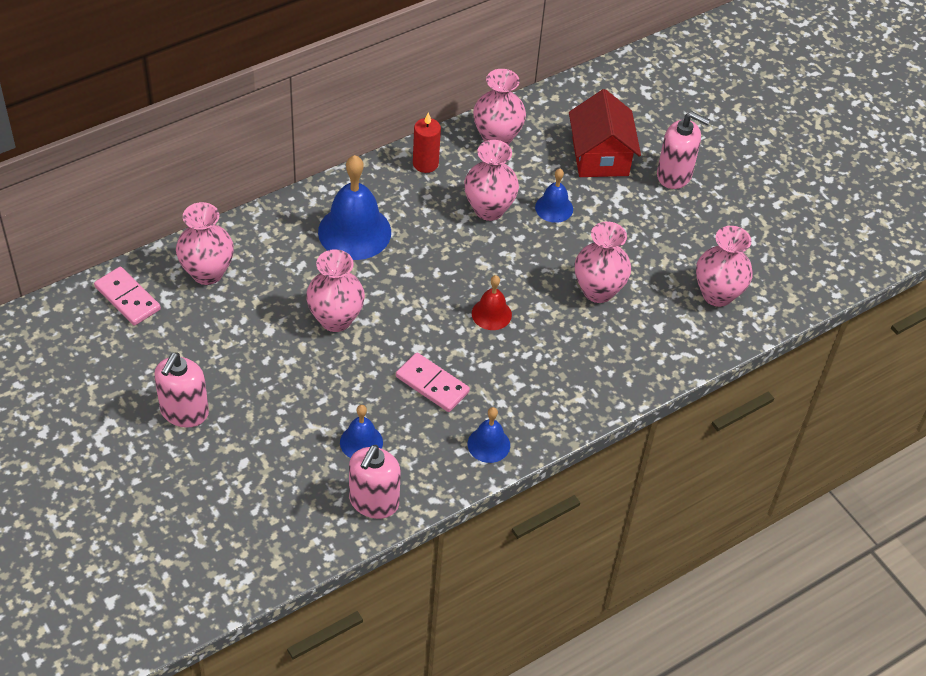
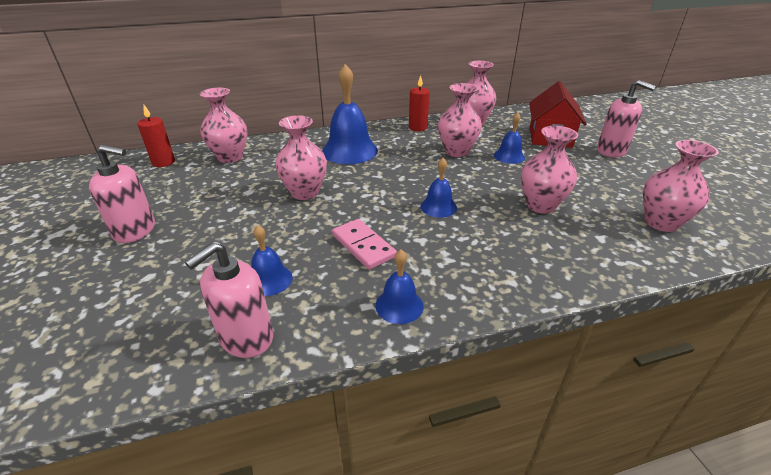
camera: 20 degrees right, 15 degrees down
pink domino [94,267,161,326] -> red candle [137,105,175,167]
pink soap dispenser [154,352,209,428] -> pink soap dispenser turned 120 degrees counterclockwise [89,145,155,243]
red bell [472,275,512,330] -> blue bell [421,158,457,218]

